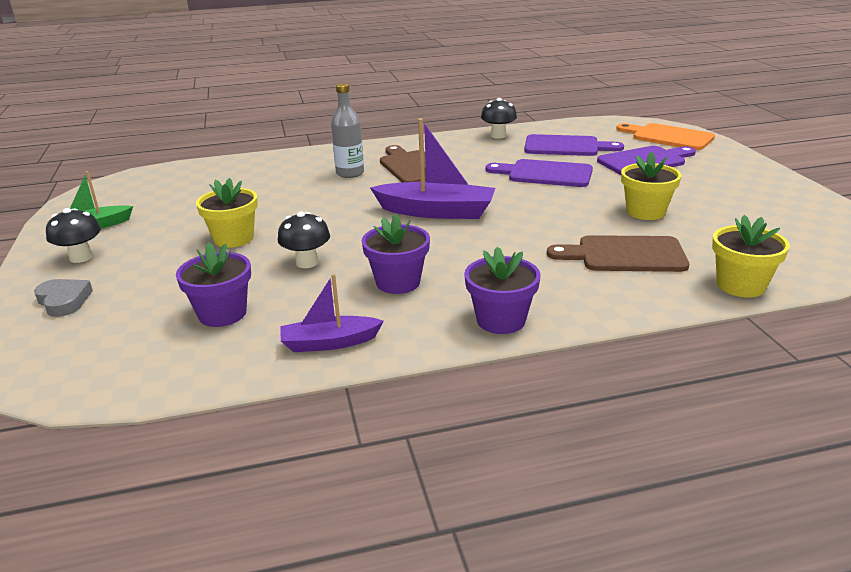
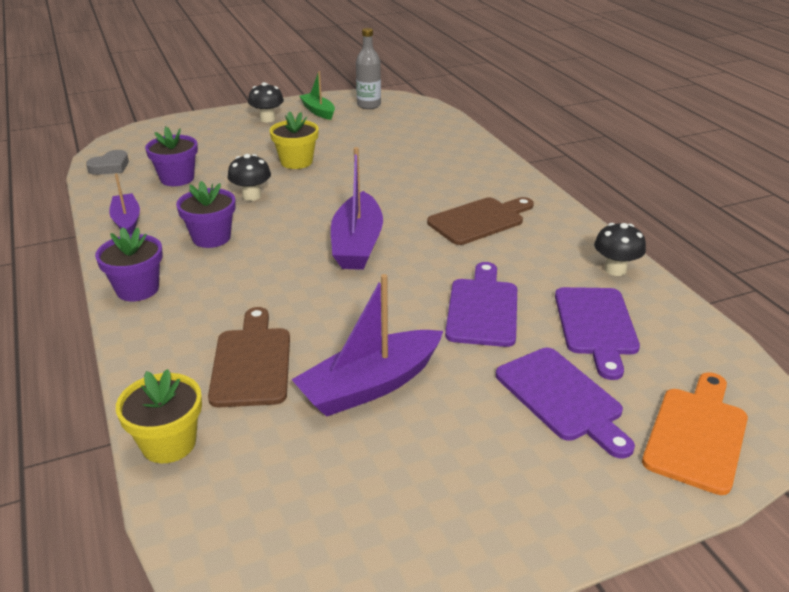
camera: 80 degrees right, 5 degrees up
grey heart [34,279,93,317] -> grey heart moved to [86,150,129,175]
grey bottle [331,83,364,178] -> grey bottle moved to [356,28,381,109]
yellow flower pot [621,151,681,220] -> purple boat [291,274,443,417]

